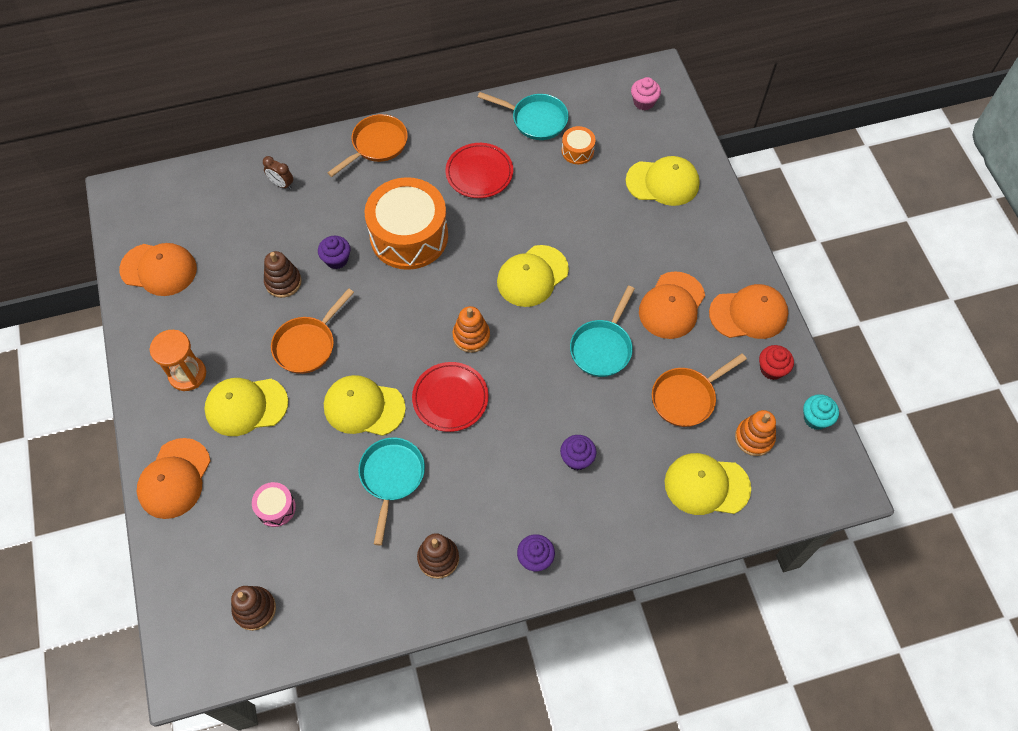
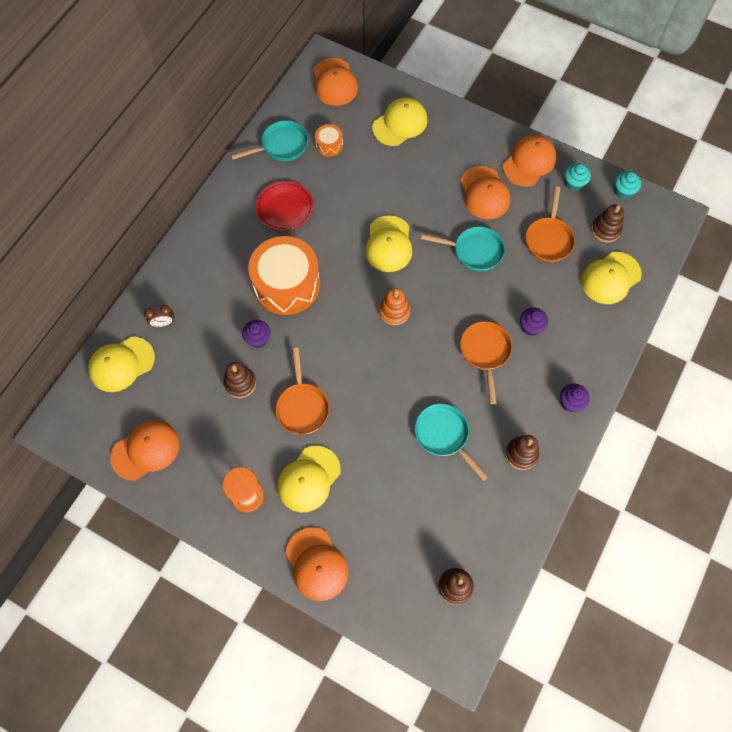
camera: 45 degrees left, 5 degrees up
pink drum [252,482,296,527] -> none
yellow cap [324,375,406,436] -> yellow cap moved to [88,337,155,392]
orange pan [327,114,408,177] -> orange pan moved to [460,321,512,404]
red plate [412,362,488,432] -> none
turquoise pan [570,286,635,377] -> turquoise pan turned 60 degrees counterclockwise [421,226,505,271]
pink cupcake [631,77,661,110] -> orange cap [313,58,358,106]
orange stacking toy [735,410,776,456] -> brown stacking toy [591,204,624,243]
red cupcake [759,345,794,380] -> turquoise cupcake [564,163,591,191]

